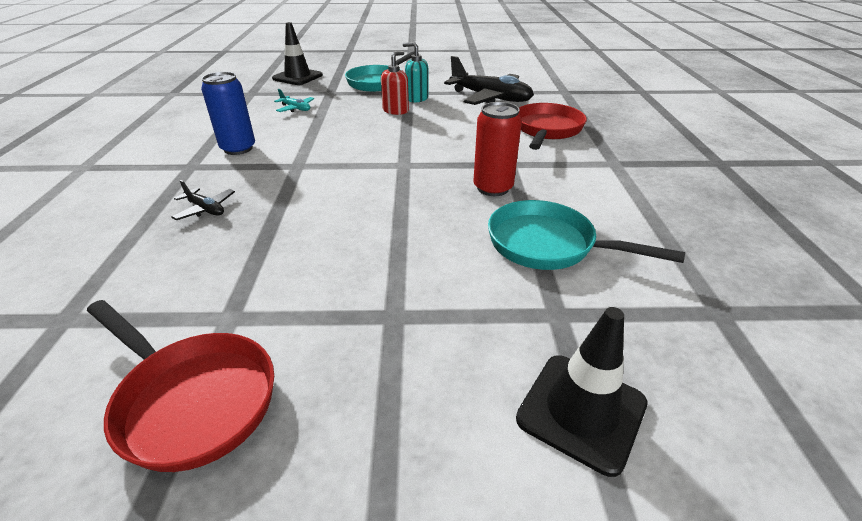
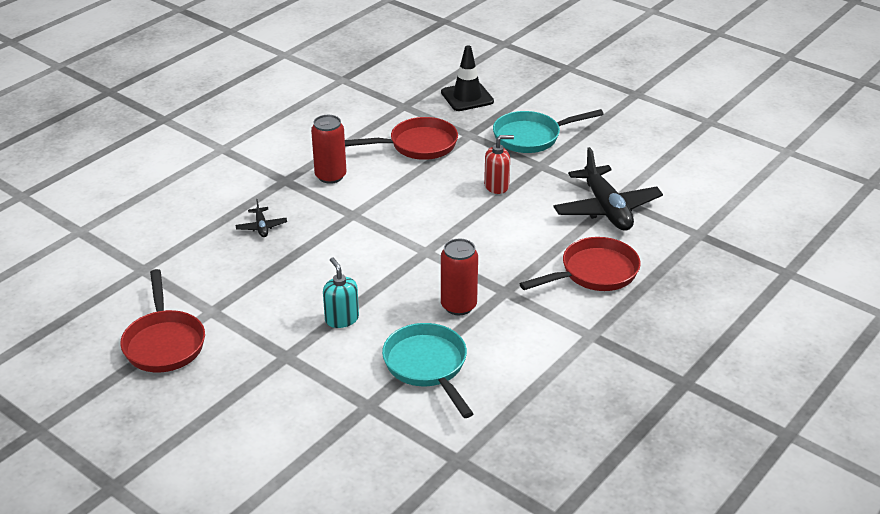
camera: 40 degrees right, 0 degrees up
blue can [201,72,255,155] -> red can [311,115,346,184]
turquoise plane [274,89,314,112] -> red pan [345,117,458,160]
turquoise soap dispenser [403,42,428,103] -> turquoise soap dispenser moved to [323,257,359,328]
black traffic cone [516,307,648,477] -> none

